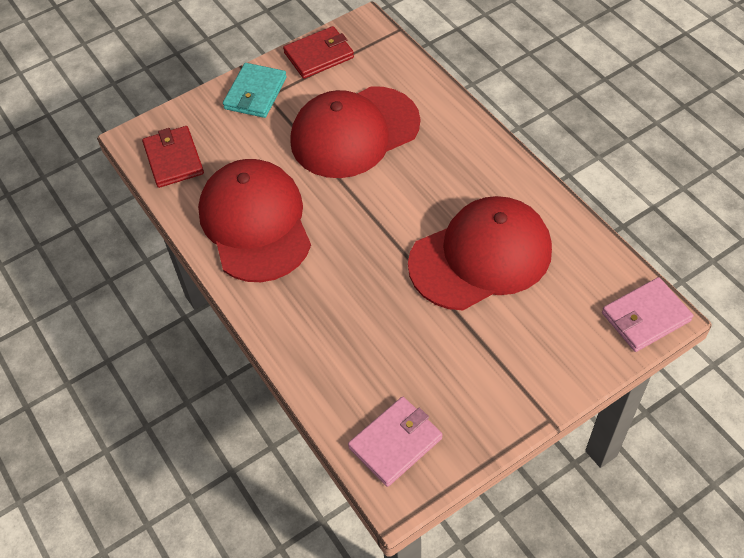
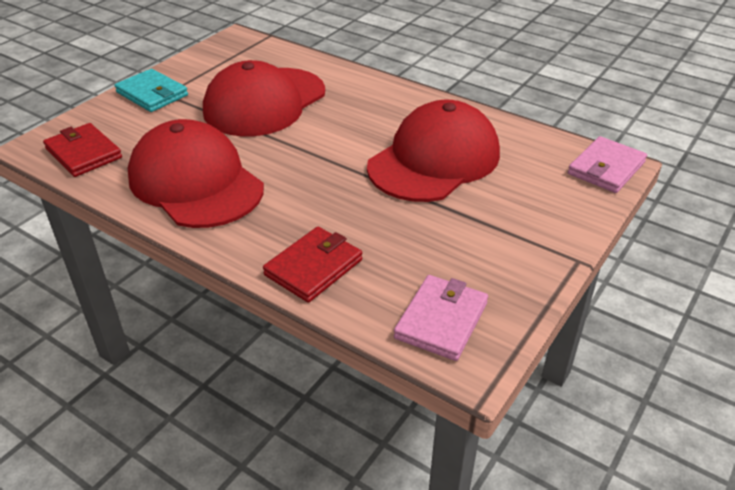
camera: 25 degrees left, 15 degrees down
turquoise wallet [223,63,287,118] -> turquoise wallet turned 45 degrees counterclockwise [115,69,188,112]
red wallet [283,26,354,79] -> red wallet moved to [263,227,362,303]

